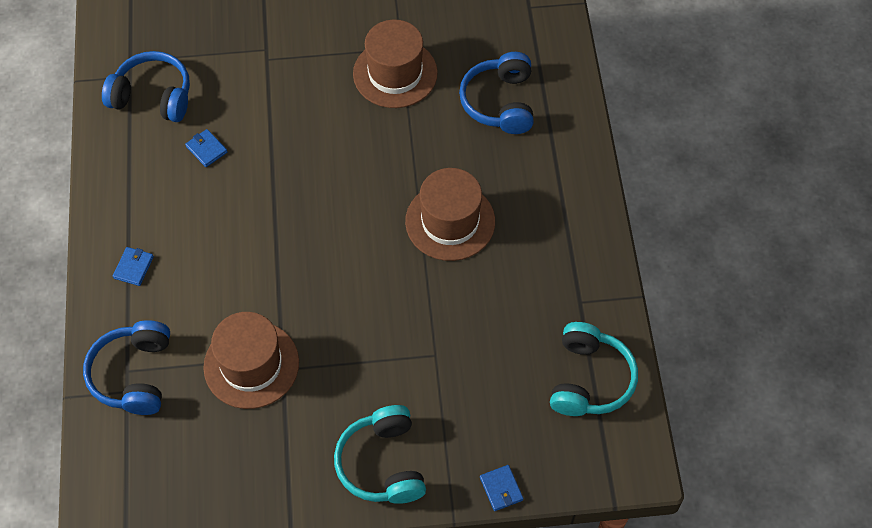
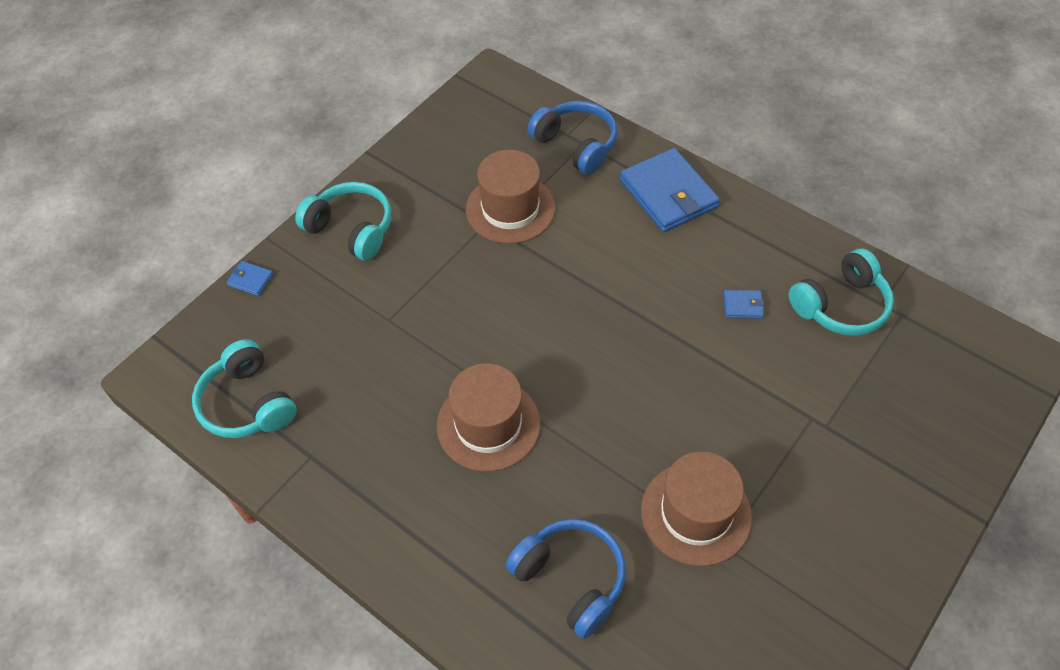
camera: 135 degrees right, 5 degrees down
blue headphones [102,51,190,122] -> turquoise headphones [789,248,894,336]
blue wallet [113,247,154,286] -> blue wallet [620,148,720,232], size x2.35

